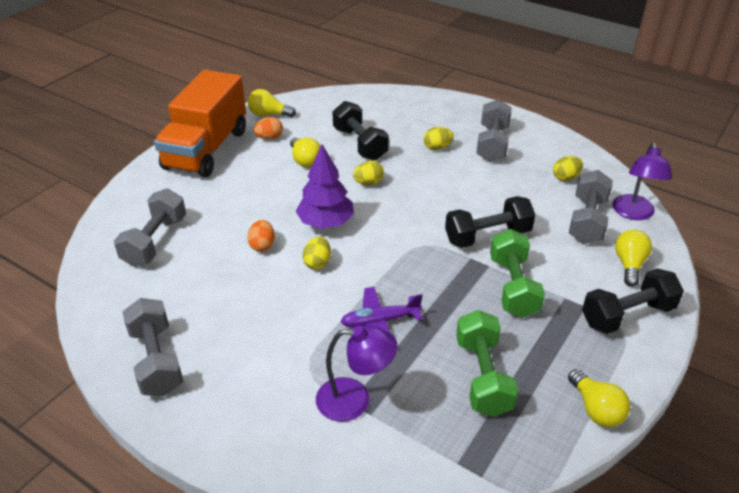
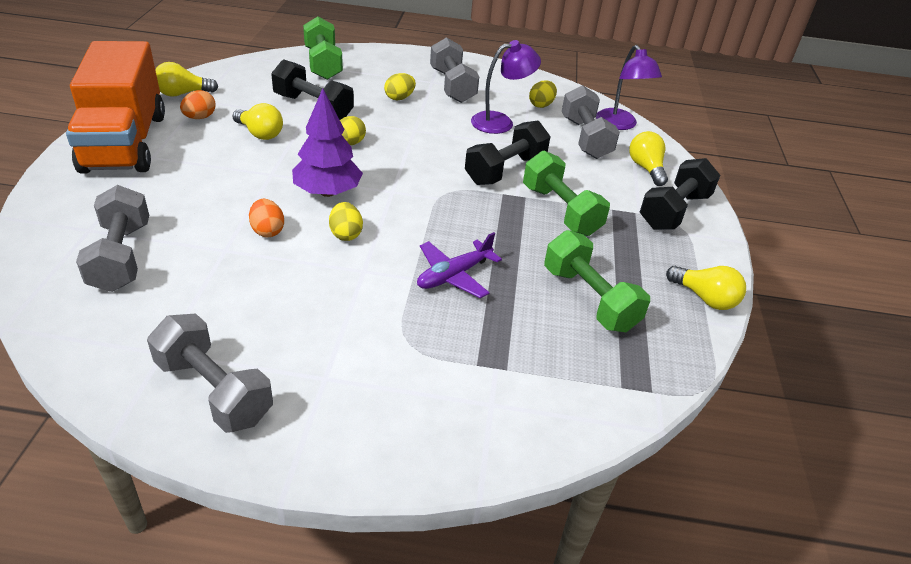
camera: 30 degrees left, 0 degrees up
purple lamp [316,326,398,422] -> purple lamp moved to [471,40,541,134]
none -> green dumbbell [303,17,343,80]

